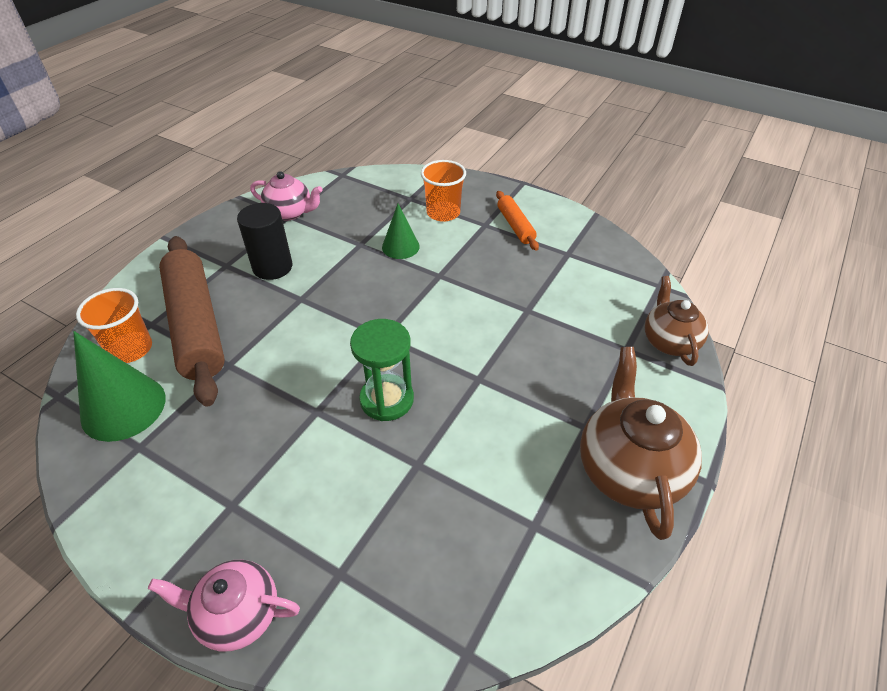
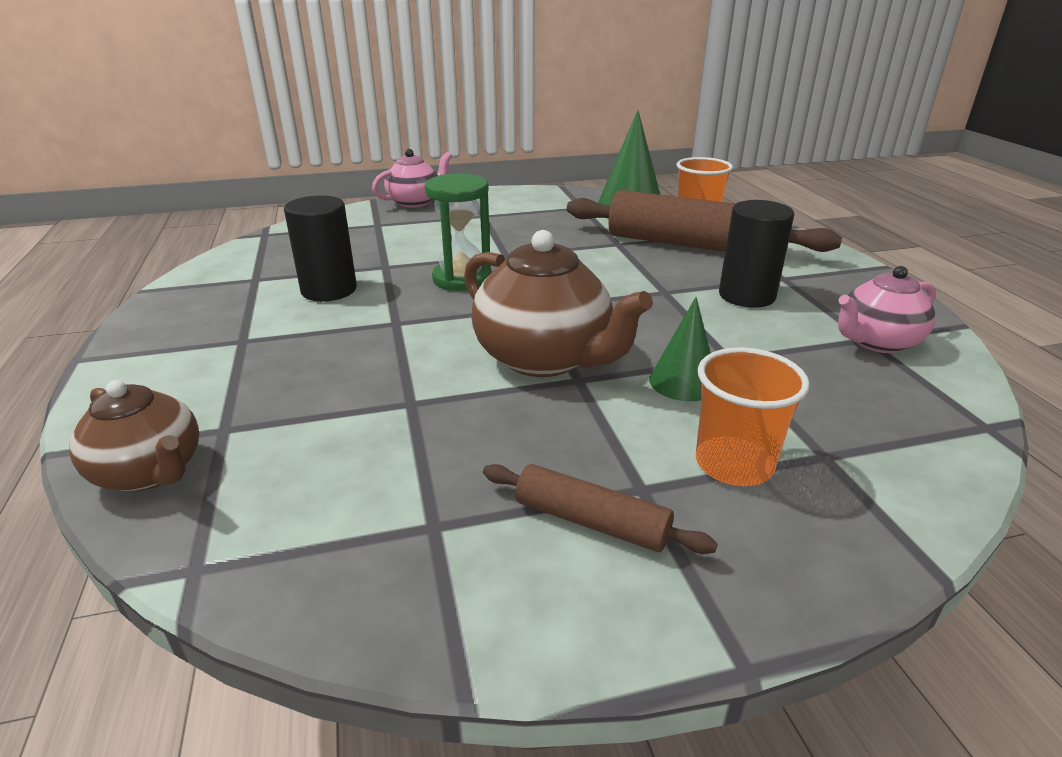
camera: 135 degrees right, 15 degrees down
orange rolling pin [496,191,539,251] -> brown rolling pin [483,464,717,554]
brown teapot [580,347,702,540] -> brown teapot moved to [464,230,653,377]
none -> black cylinder [284,195,357,301]

